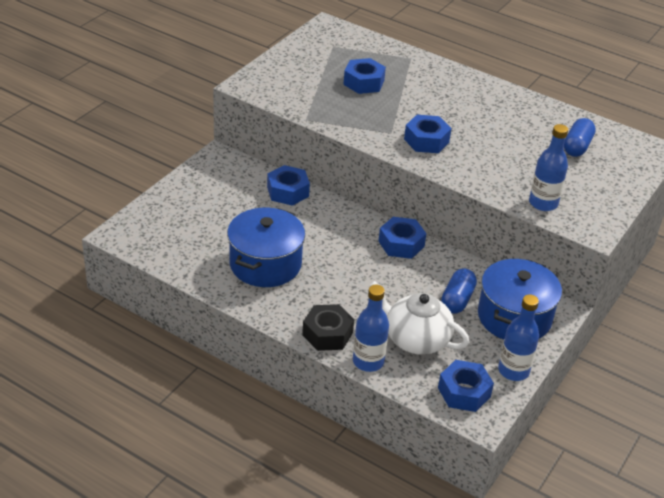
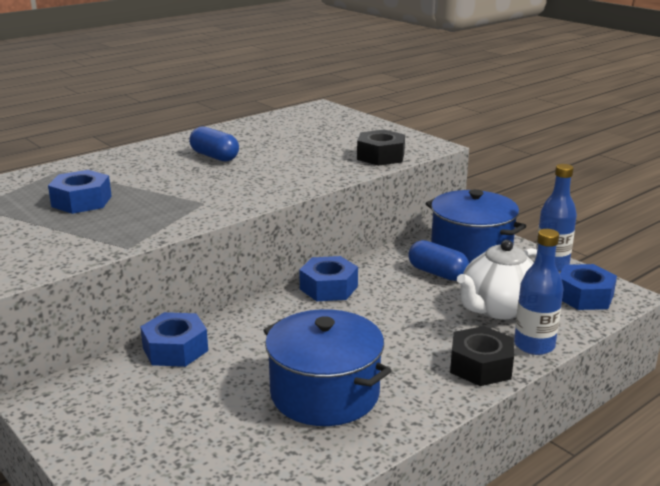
camera: 70 degrees left, 15 degrees down
blue nut [404,115,452,153] -> none
blue bottle [529,124,568,211] -> black nut [357,130,405,166]
blue capsule [564,118,596,157] -> blue capsule moved to [189,126,239,162]

